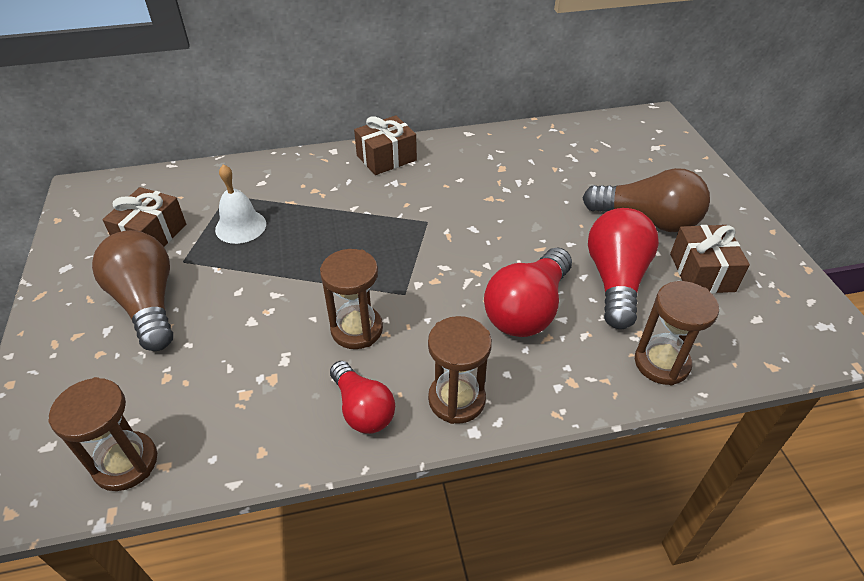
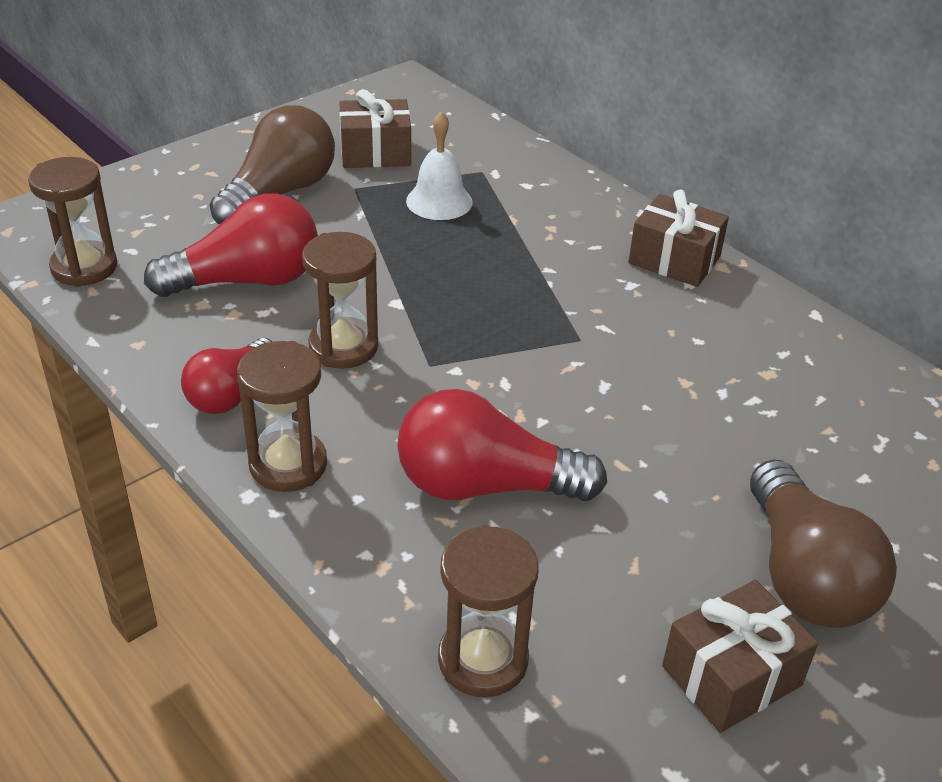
camera: 60 degrees right, 5 degrees down
red light bulb [588,208,659,329] -> red light bulb moved to [144,194,318,297]

